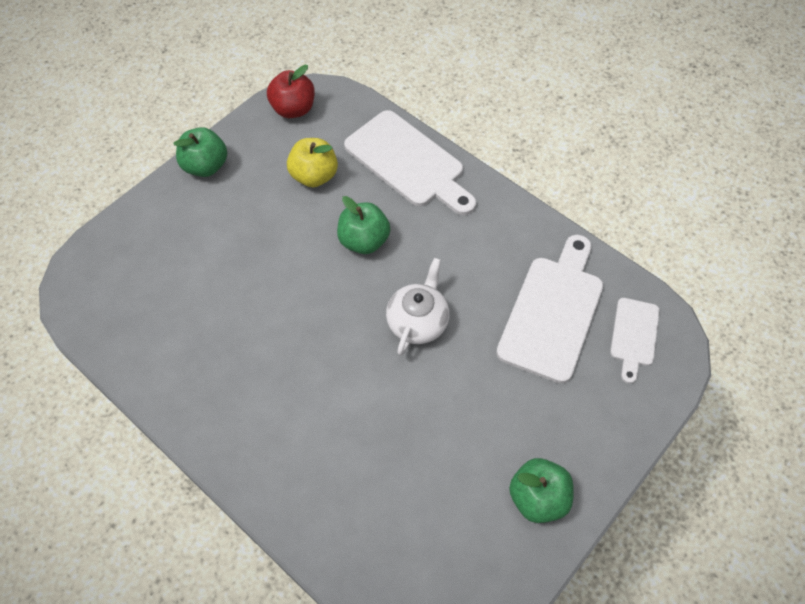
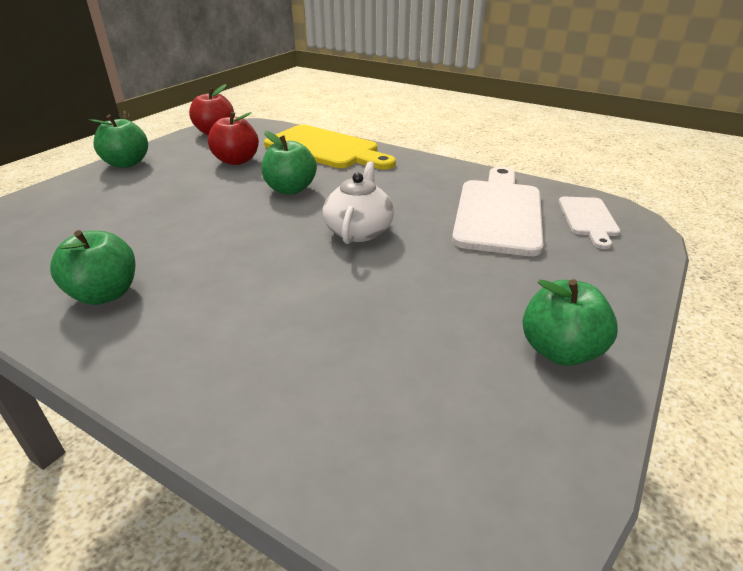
camera: 10 degrees left, 25 degrees down
yellow apple [287,138,338,187] -> red apple [208,112,259,165]
white cutting board [344,110,476,215] -> yellow cutting board [264,125,396,169]
none -> green apple [50,230,135,305]

